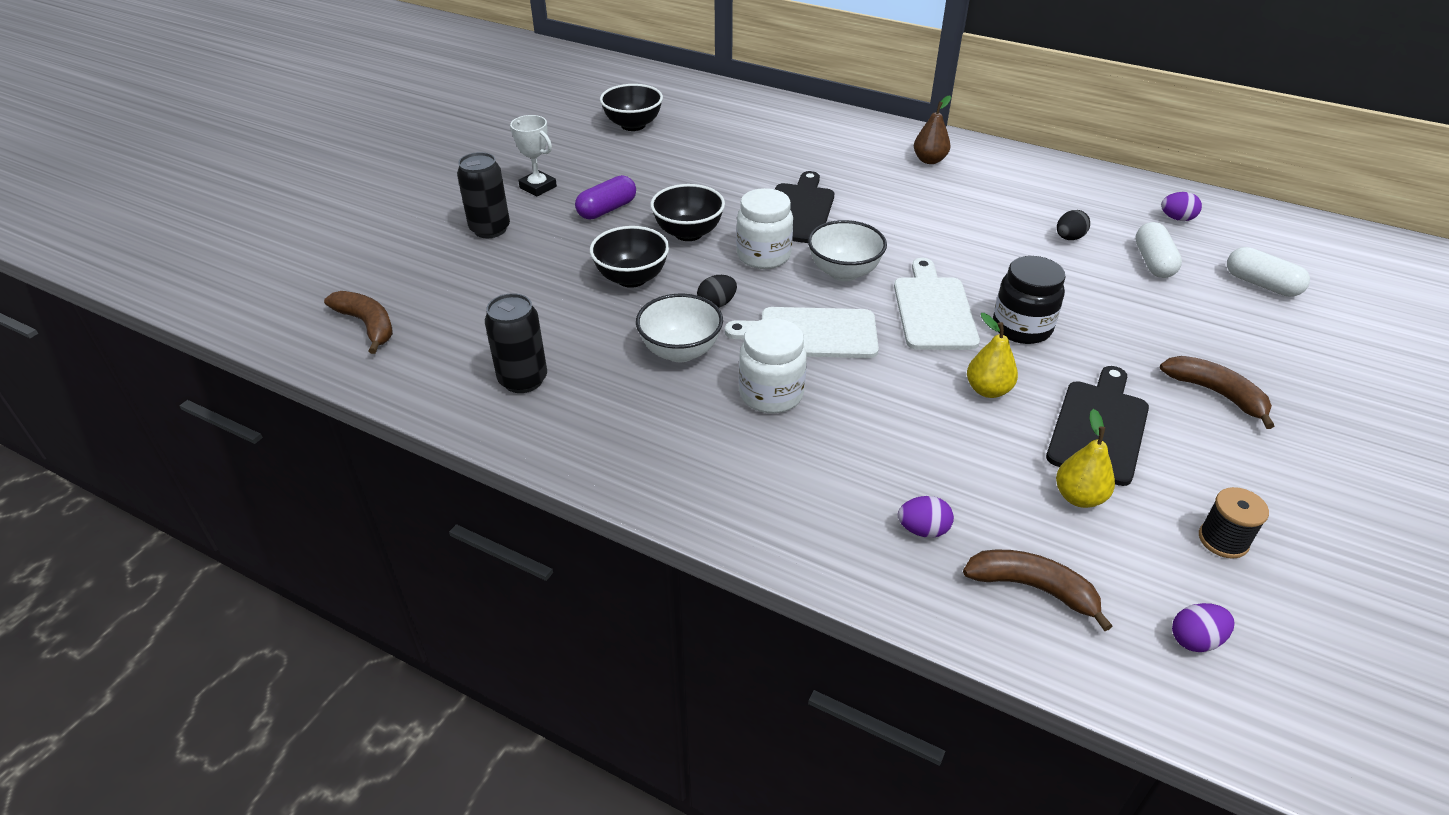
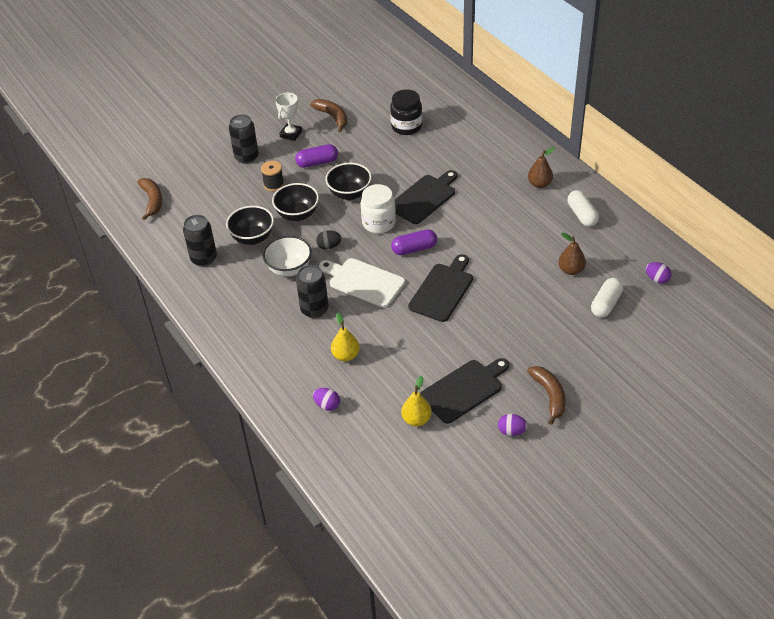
camera: 30 degrees right, 5 degrees up
white trophy [510,115,557,197] -> white trophy turned 45 degrees clockwise [275,93,302,141]
black bowl [600,84,663,131] -> black bowl moved to [226,206,274,245]
white jar [739,318,807,413] -> black can [296,265,329,318]
white bowl [808,220,887,281] -> purple capsule [391,229,437,255]
white cutting board [894,258,980,350] -> black cutting board [408,254,473,322]
brown banana [963,550,1113,631] -> brown banana moved to [310,99,347,132]
yellow pear [967,313,1018,398] -> yellow pear moved to [331,313,360,361]
black jar [993,256,1066,344] -> black jar moved to [390,89,422,135]
black egg [1057,210,1090,240] -> brown pear [558,233,586,275]
purple egg [1172,603,1235,652] -> purple egg moved to [498,414,528,436]
black spool [1199,487,1269,559] -> black spool moved to [261,161,284,191]
white capsule [1227,247,1310,297] -> white capsule moved to [568,190,599,227]

